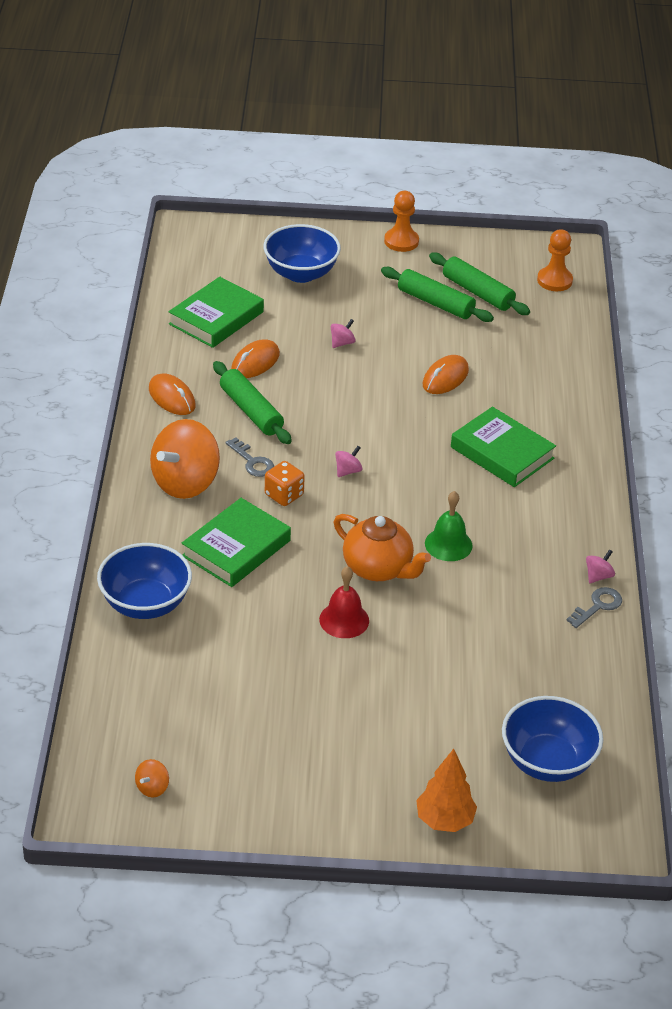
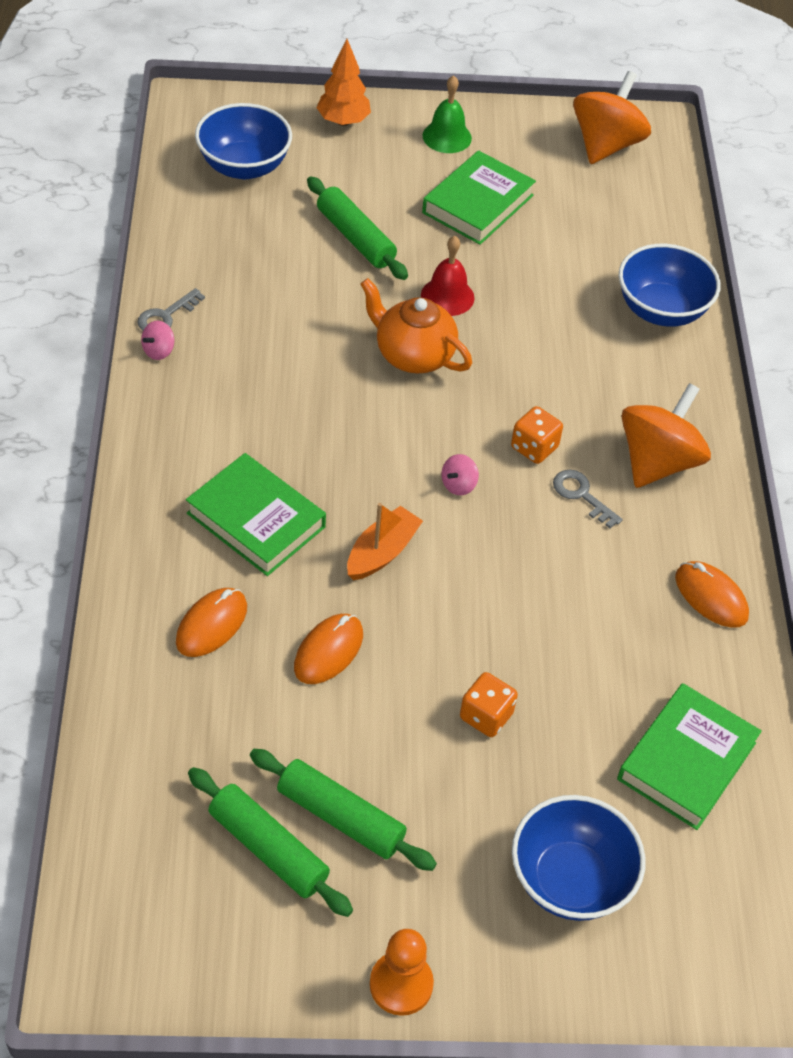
camera: 175 degrees right, 10 degrees up
orange spinning top [135,759,169,797] -> orange spinning top [573,71,651,164], size x2.44
green book [182,498,291,587] -> green book moved to [422,150,536,245]
green rolling pin [213,361,292,444] -> green rolling pin moved to [307,177,408,280]
orange mouse [231,339,280,378] -> orange mouse moved to [176,588,247,657]
pink spinning top [331,319,356,348] -> orange dice [460,672,518,737]
green bell [425,491,473,561] -> green bell moved to [422,75,472,153]
orange pawn [537,229,573,291] -> none
none -> orange boat [347,503,423,580]

